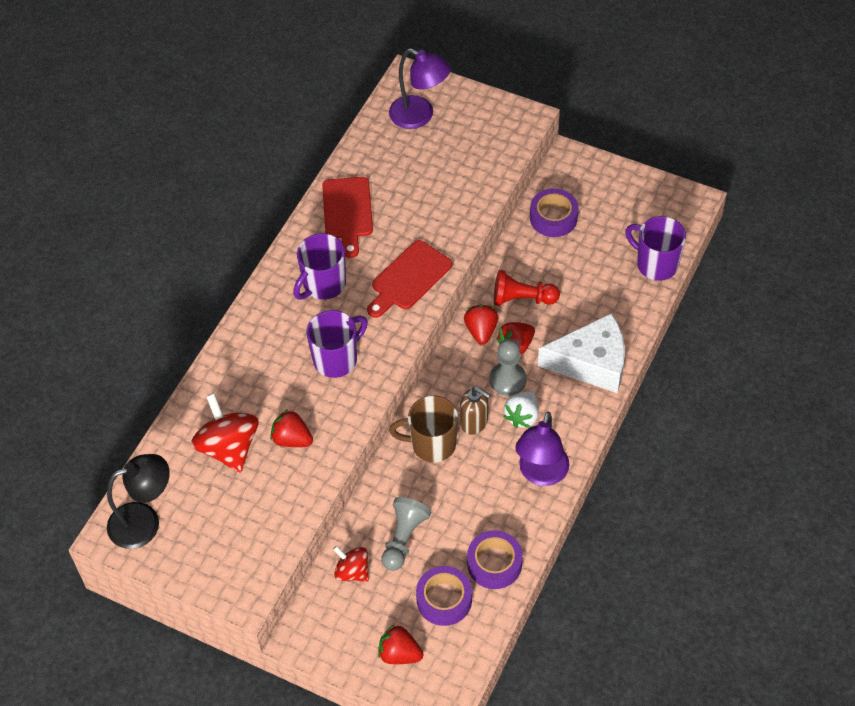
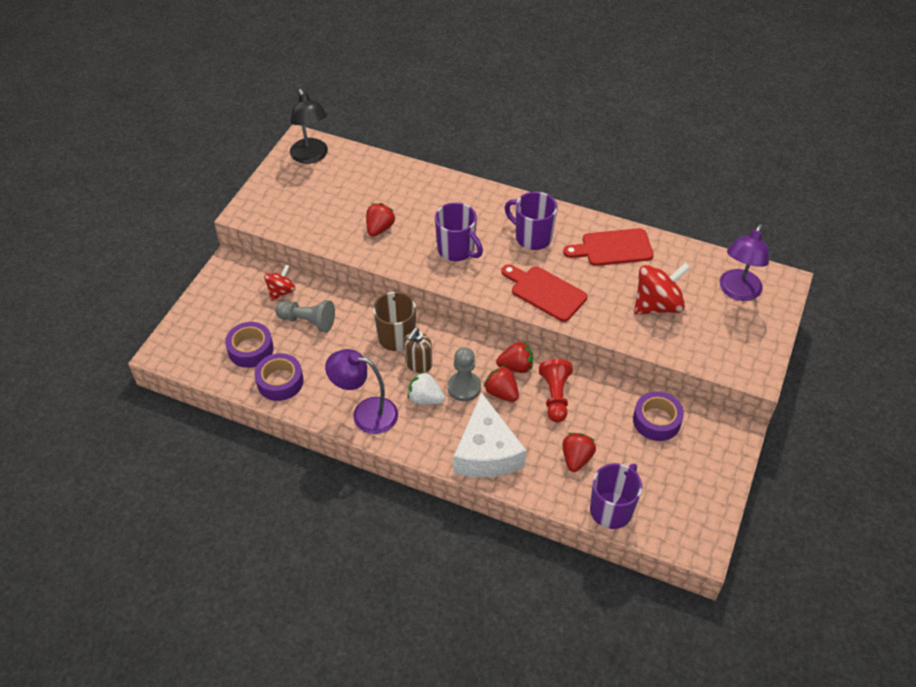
camera: 85 degrees right, 5 degrees down
red spinning top [191,393,259,473] -> red spinning top moved to [634,262,690,314]
red strawberry [378,625,423,664] -> red strawberry moved to [562,433,596,472]

